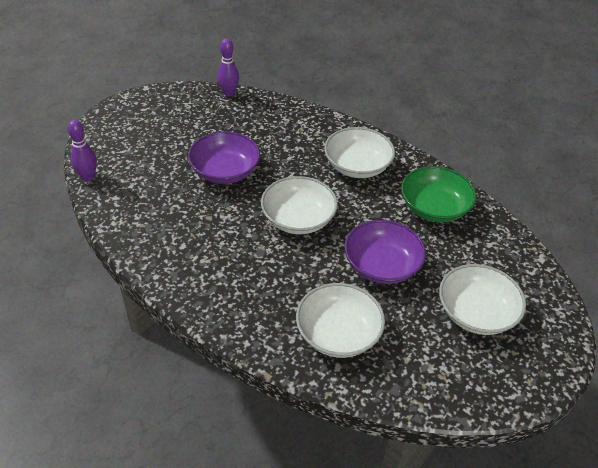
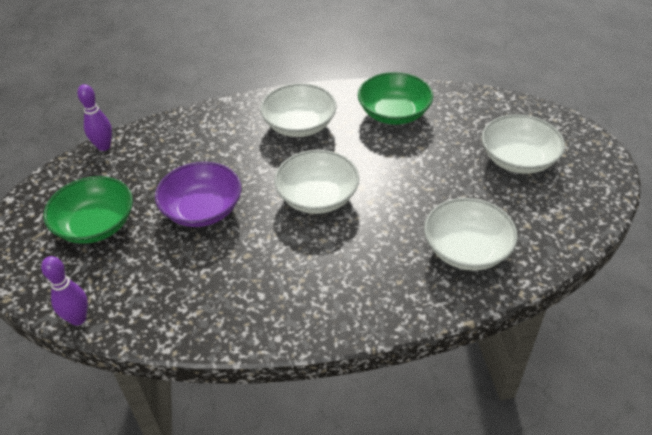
camera: 45 degrees left, 0 degrees up
purple bowl [344,220,426,284] -> none
none -> green bowl [44,176,133,244]

